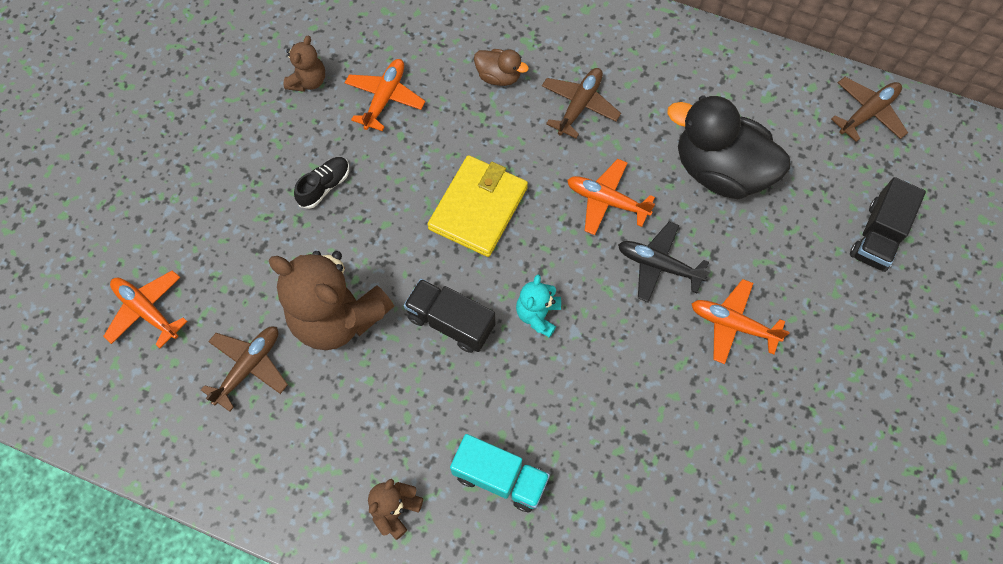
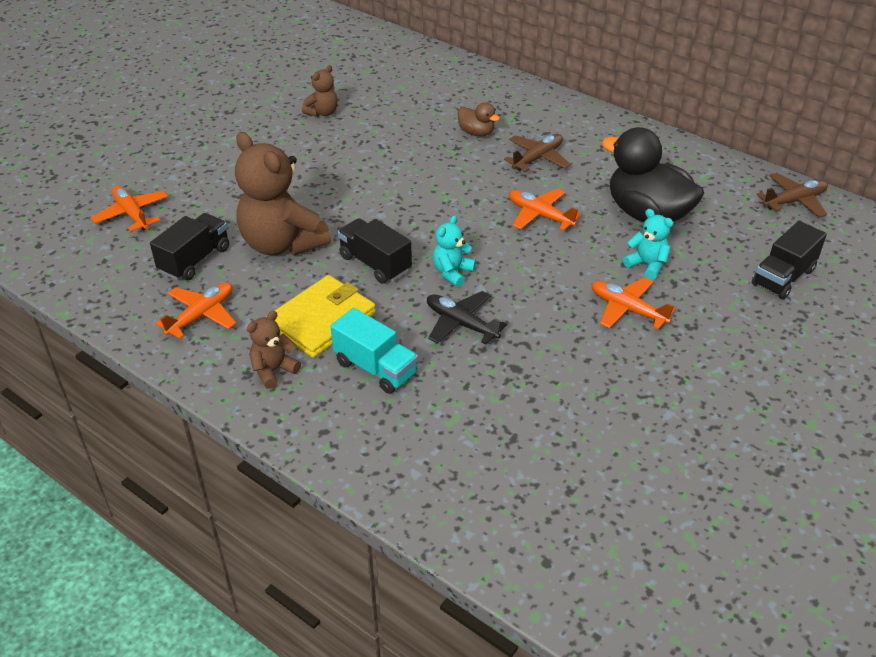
camera: 15 degrees right, 25 degrees down
brown plane [201,327,288,412] -> black truck [150,213,229,280]
black shoe [294,157,349,209] -> none
orange plane [345,59,425,131] -> orange plane moved to [155,282,236,339]
yellow wallet [427,155,528,257] -> yellow wallet moved to [266,275,376,358]
black plane [618,222,711,302] -> black plane moved to [427,291,507,345]
none -> turquoise teddy bear [623,209,673,280]

